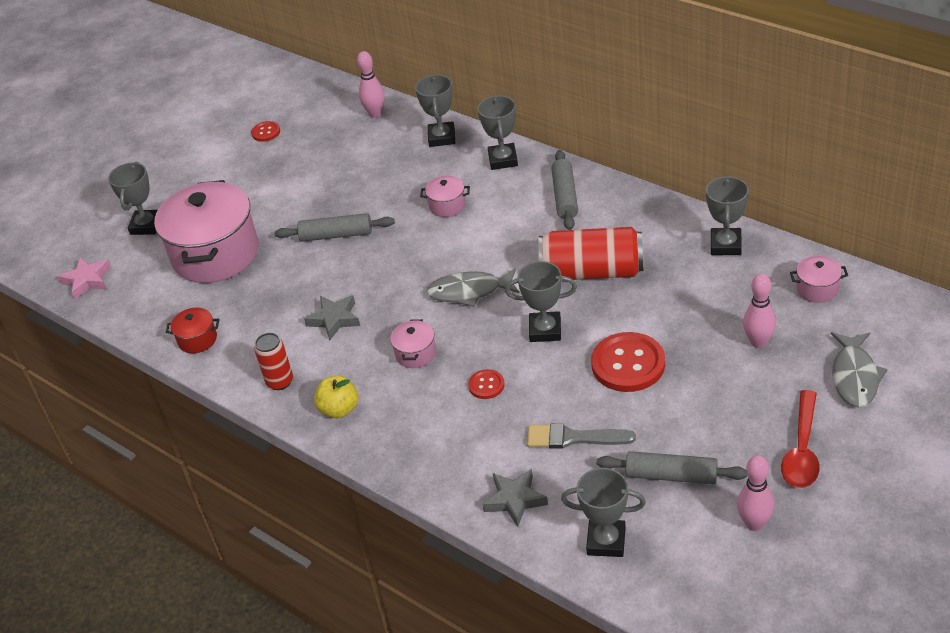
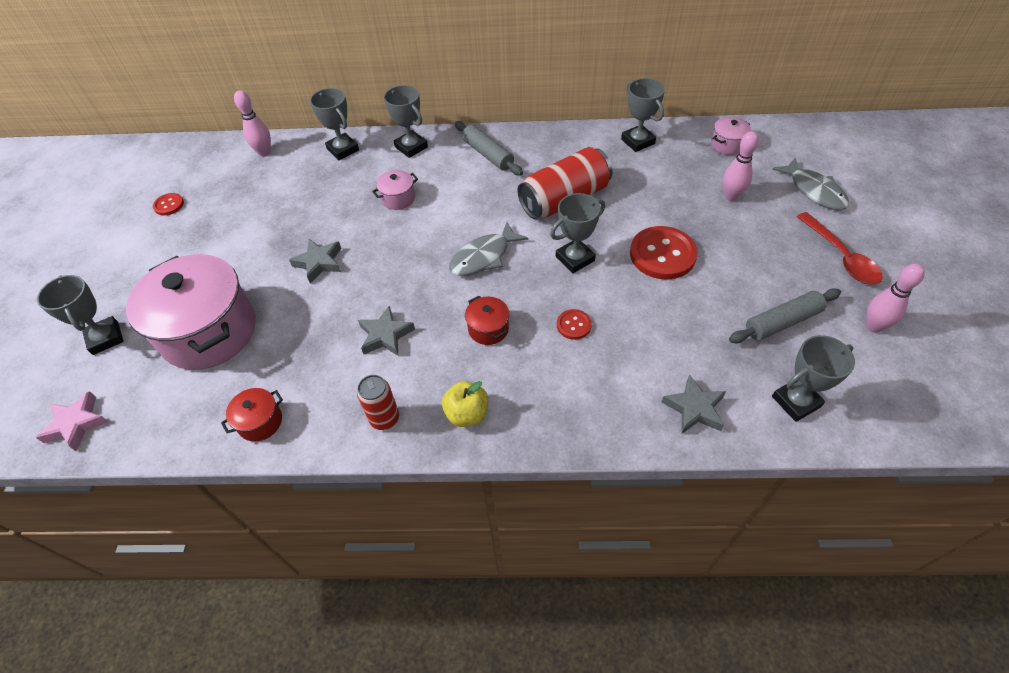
camera: 40 degrees left, 10 degrees up
grey rolling pin [275,213,395,242] -> grey star [289,239,341,283]
pink pot [390,319,436,368] -> red pot [465,296,509,345]
grey brush [527,423,636,449] -> none

